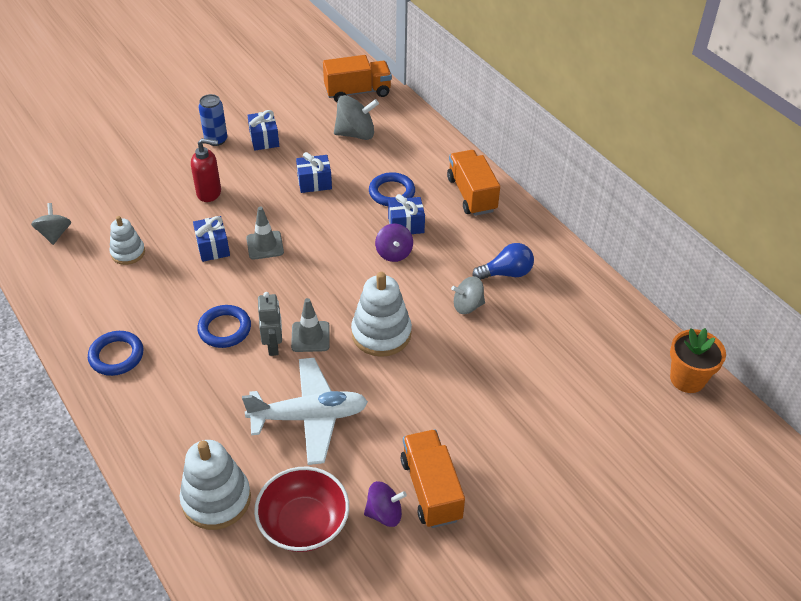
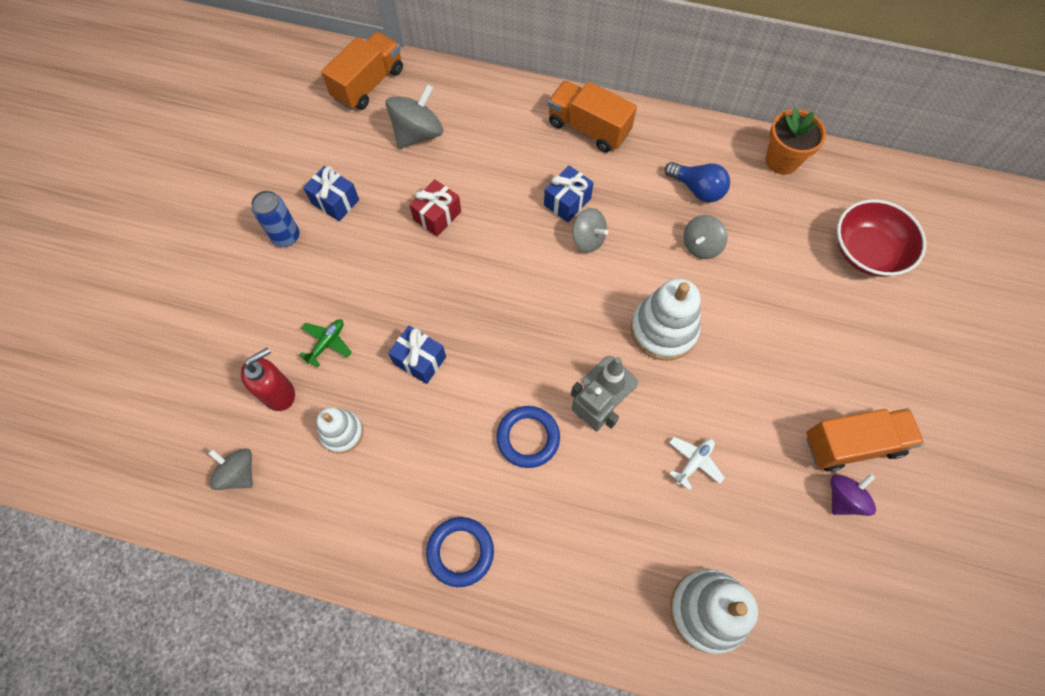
camera: 40 degrees left, 20 degrees up
red soap dispenser [191,138,221,202] -> red soap dispenser moved to [241,347,295,411]
white plane [242,358,368,465] -> white plane [669,437,725,490], size x0.44
grey traffic cone [246,207,284,260] -> none
red bowl [254,467,349,552] -> red bowl moved to [837,199,926,277]
blue gift [296,152,332,193] -> red gift [409,179,461,237]
blue ring [369,172,415,206] -> none
purple spinning top [375,224,413,262] -> grey spinning top [572,208,608,253]
orange truck [401,430,465,528] -> orange truck turned 135 degrees clockwise [806,408,924,472]
blue light bulb [472,243,534,280] -> blue light bulb turned 90 degrees clockwise [665,162,730,202]
orange flower pot [670,328,726,393] -> orange flower pot moved to [766,107,826,175]
none -> green plane [299,319,352,368]

